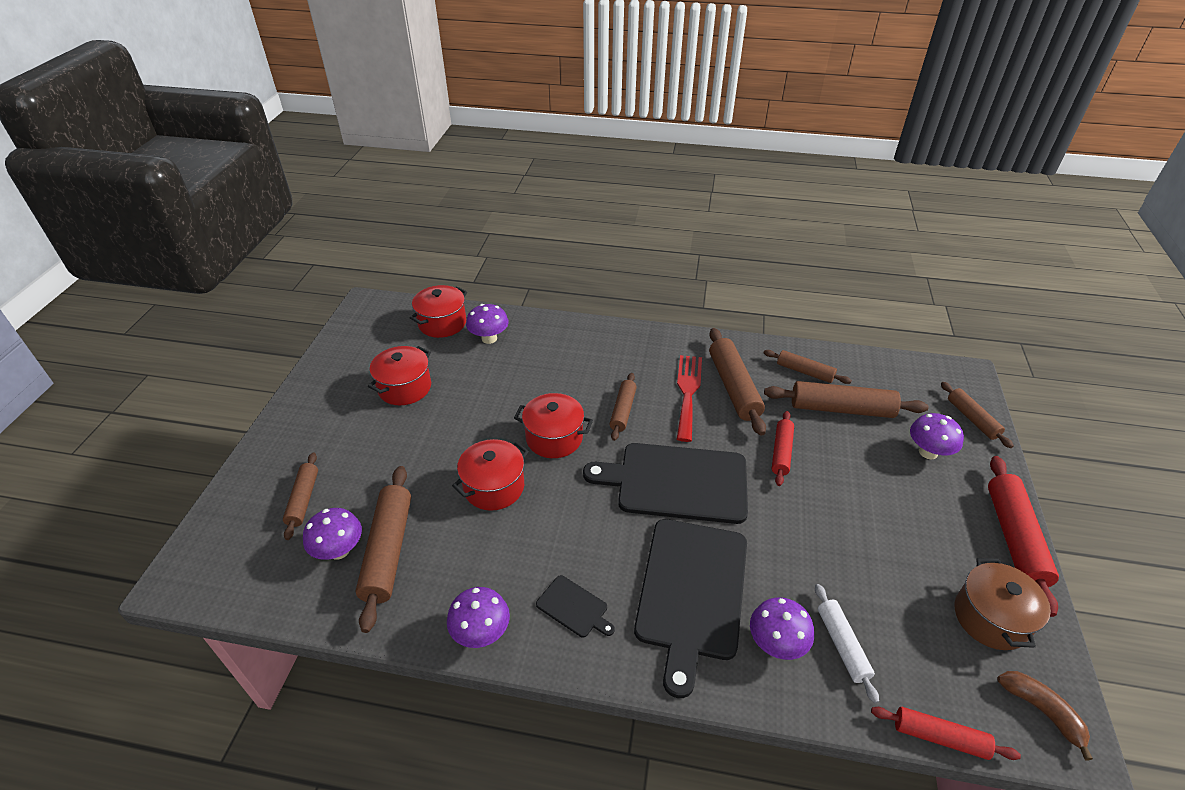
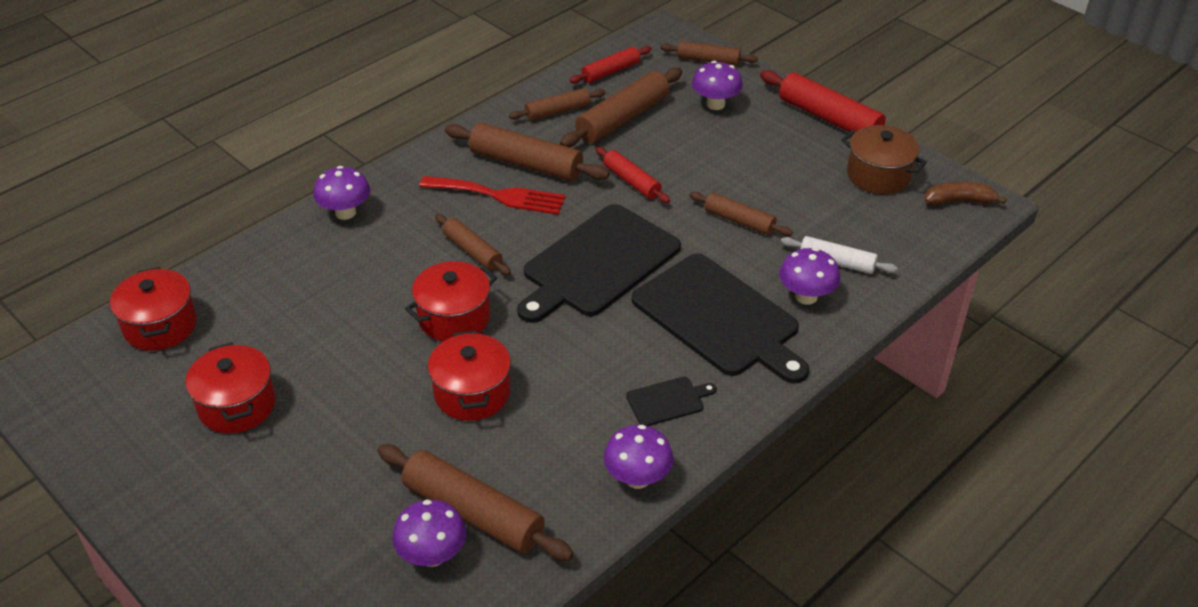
camera: 55 degrees left, 0 degrees up
brown rolling pin [283,452,318,540] -> brown rolling pin moved to [689,192,793,236]
purple mushroom [466,304,509,344] -> purple mushroom moved to [313,166,370,220]
red fork [677,355,702,442] -> red fork turned 150 degrees clockwise [419,176,566,215]
red rolling pin [871,707,1021,760] -> red rolling pin moved to [570,46,651,84]

